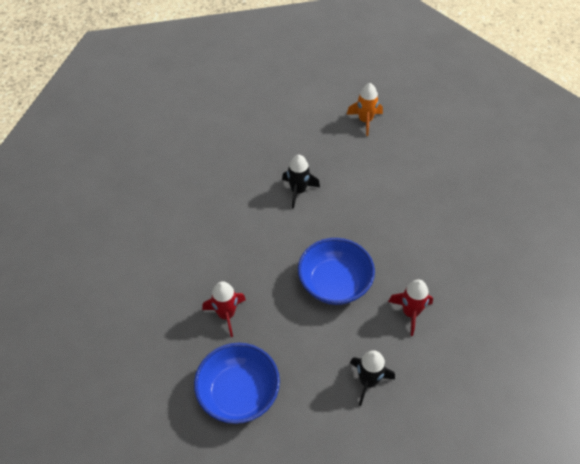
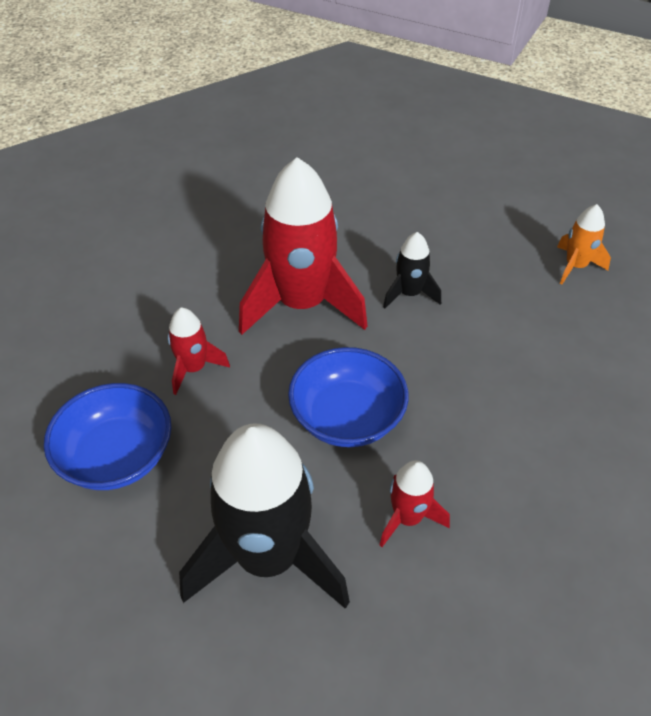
camera: 40 degrees right, 5 degrees down
black rocket [350,350,395,406] -> black rocket [179,423,350,609], size x2.12
none -> red rocket [239,157,367,335]

